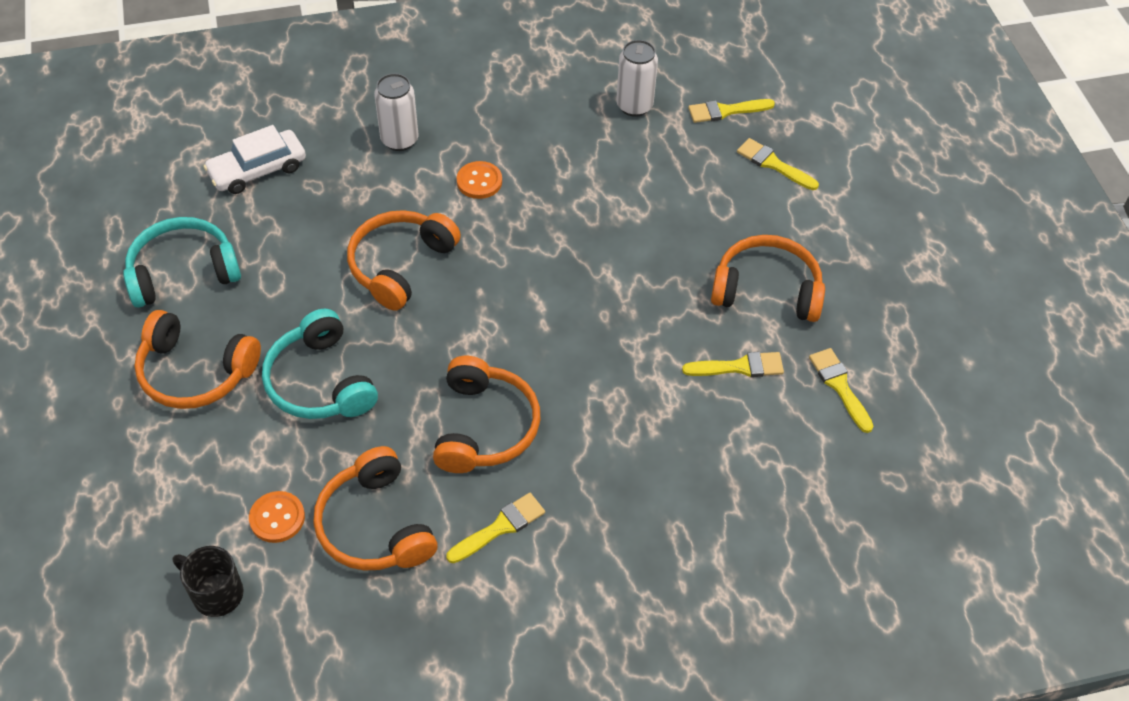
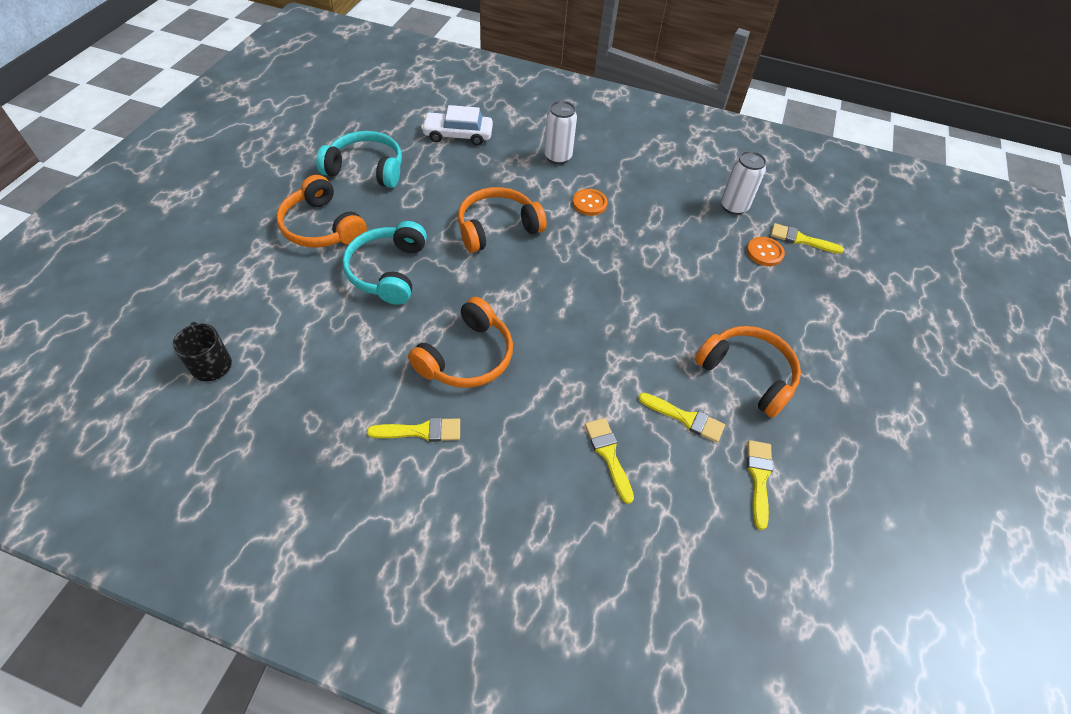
camera: 30 degrees right, 0 degrees up
orange button [249,491,305,543] -> orange button moved to [747,237,785,266]
orange headphones [313,446,437,571] -> none
yellow brush [737,138,819,190] -> yellow brush moved to [585,418,634,504]

